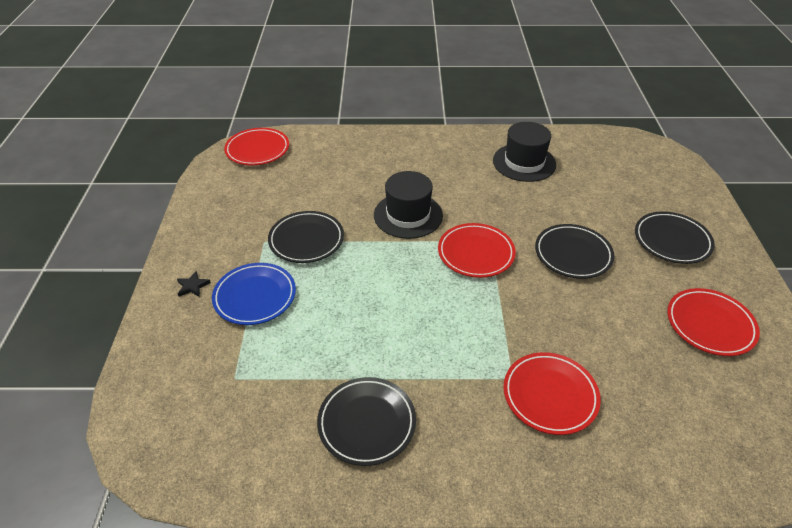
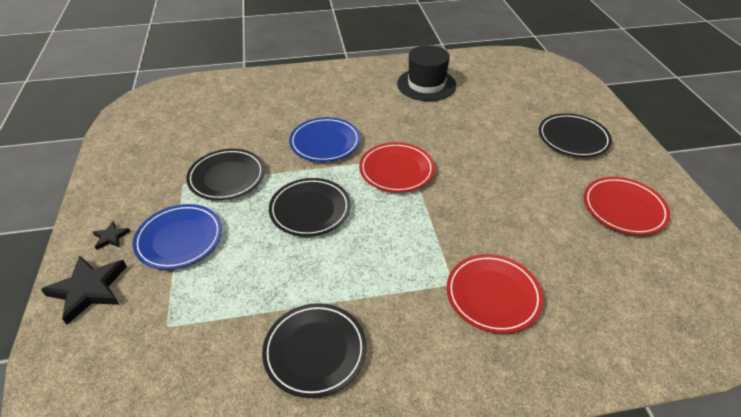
camera: 10 degrees left, 0 degrees up
red plate [224,128,289,165] -> none
black hat [374,171,443,239] -> blue plate [289,117,361,162]
black plate [535,224,614,279] -> black plate moved to [269,178,351,237]
none -> black star [41,255,127,325]

